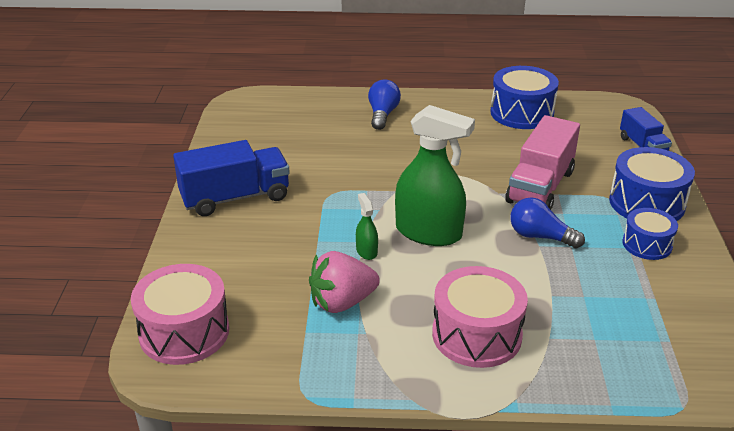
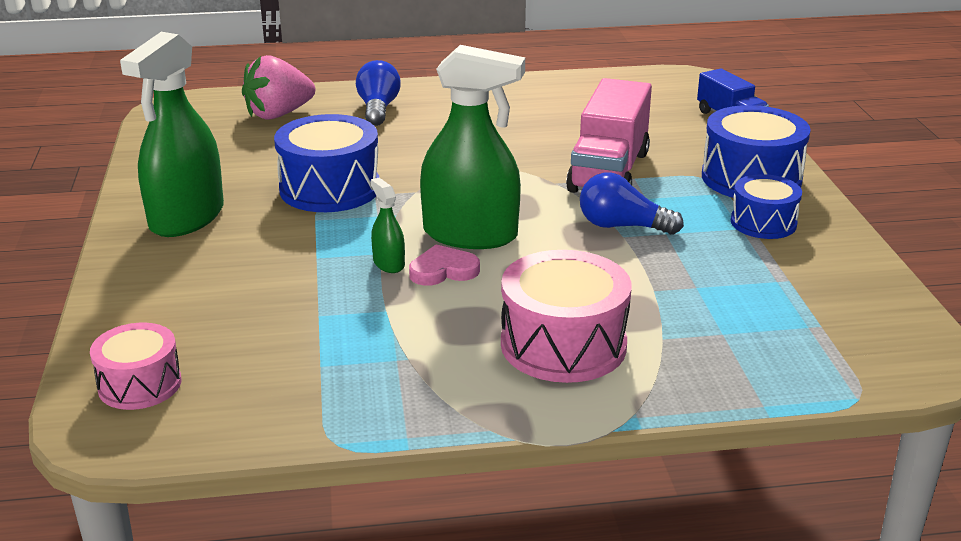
camera: 10 degrees left, 5 degrees down
pink drum [131,264,229,365] -> pink drum [90,323,181,410], size x0.61
blue truck [173,140,290,216] -> green spray bottle [120,32,224,237]
pink strawberry [309,251,380,313] -> pink strawberry moved to [242,55,315,120]
blue drum [490,66,559,129] -> blue drum moved to [274,114,380,212]
none -> pink heart [409,244,480,286]

